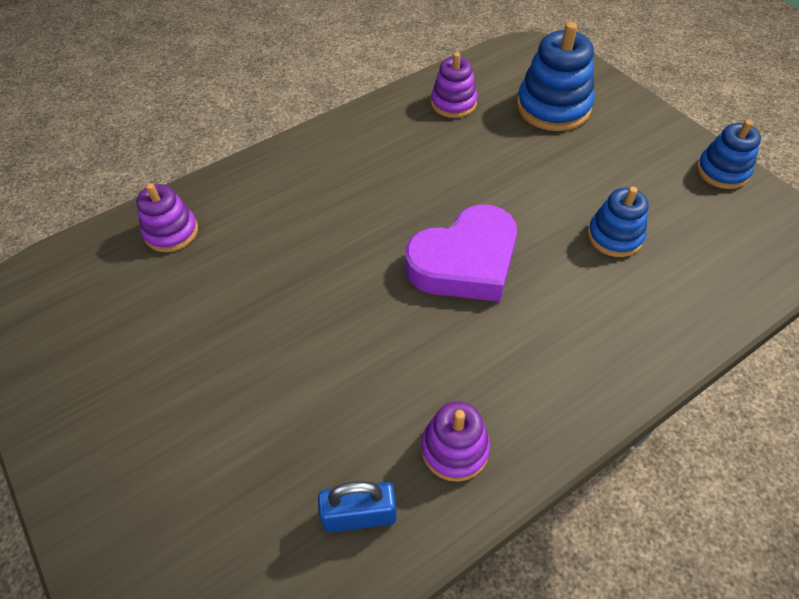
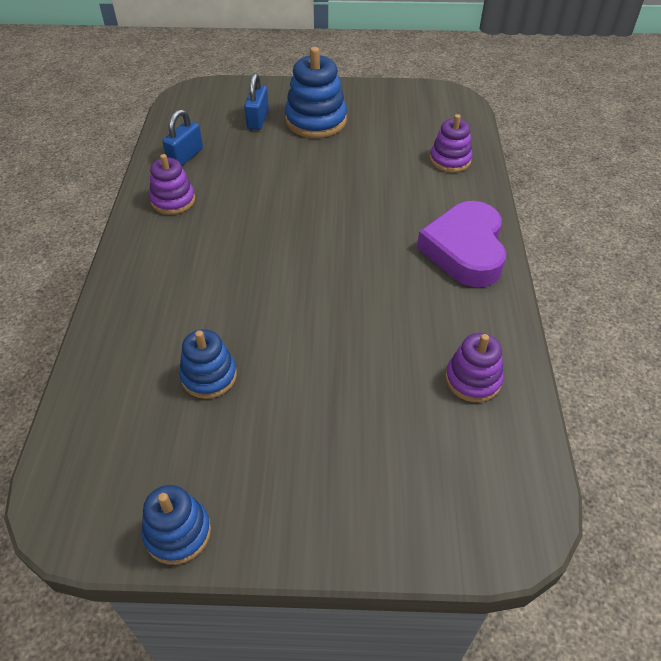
camera: 125 degrees right, 5 degrees down
purple heart [406,204,517,302] -> purple heart moved to [417,201,506,287]
blue stacking toy [517,22,594,131] -> blue stacking toy moved to [285,47,347,138]
none -> blue padlock [244,73,269,130]

